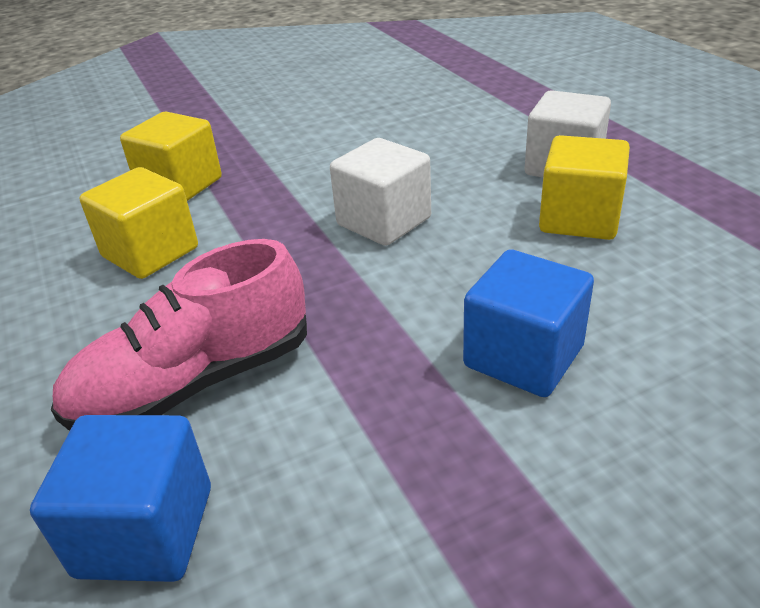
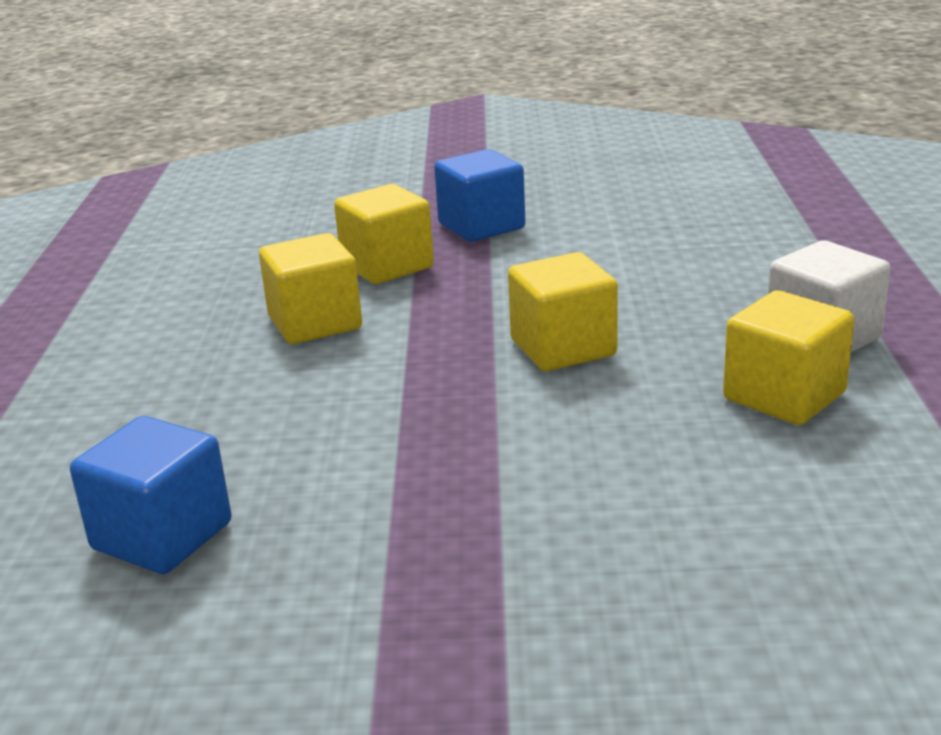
camera: 25 degrees right, 10 degrees down
pink shoe [51,239,307,431] -> none
white cube [330,138,431,246] -> yellow cube [508,252,618,371]
blue cube [463,249,594,397] -> blue cube moved to [434,149,525,242]

